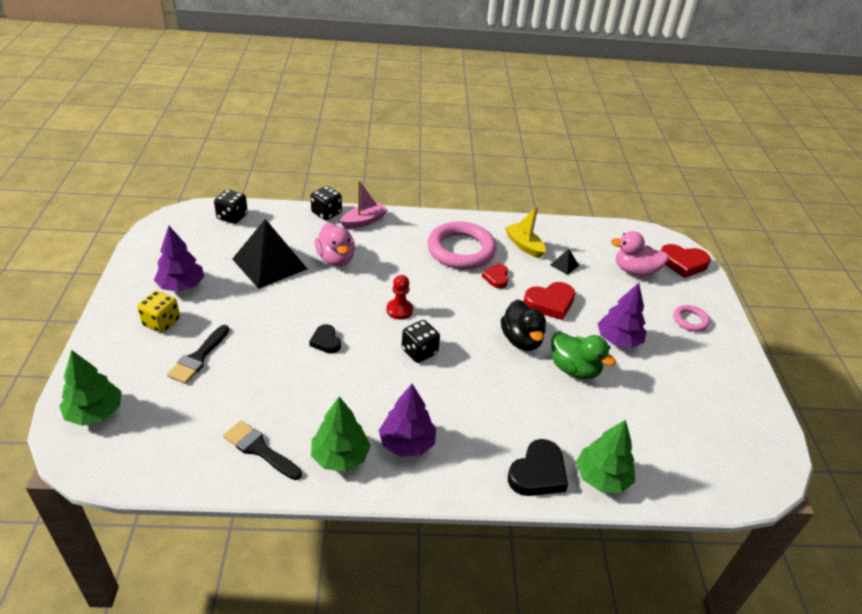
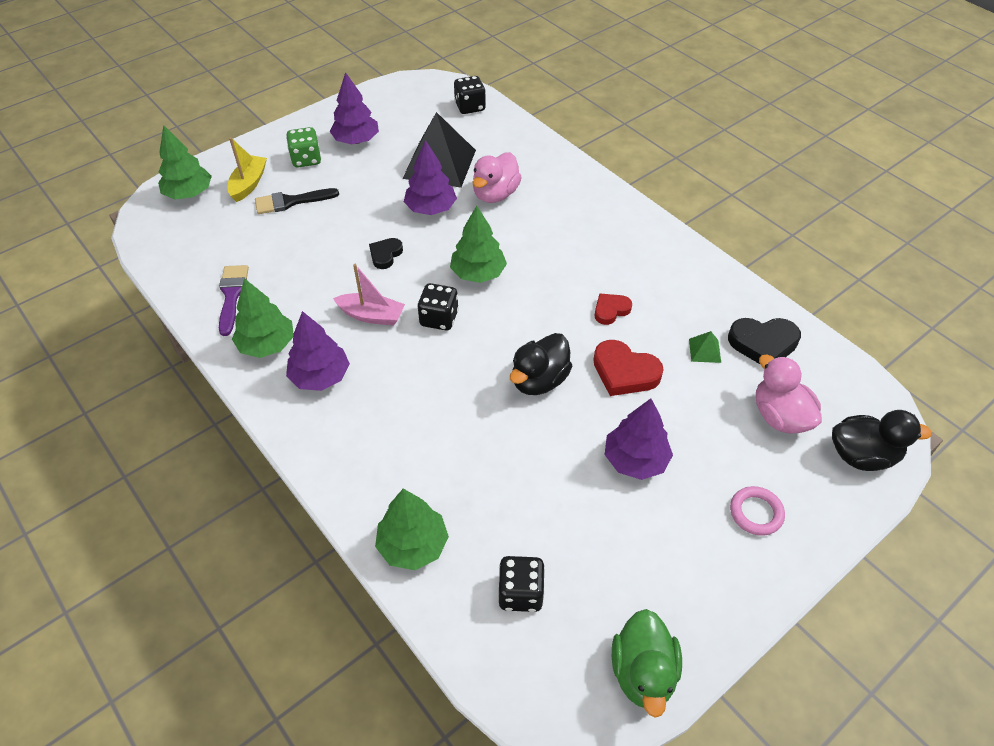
camera: 55 degrees right, 10 degrees up
yellow dice [137,291,180,333] -> green dice [286,127,321,167]
black brush [223,421,302,480] -> purple brush [219,265,249,336]
black dice [311,186,342,220] -> black dice moved to [498,556,545,612]
pink boat [340,180,388,229] -> pink boat moved to [333,264,405,326]
red pawn [387,275,413,320] -> green tree [450,206,507,283]
pink ring [427,221,496,269] -> none
yellow boat [505,207,546,258] -> yellow boat moved to [228,137,267,202]
black heart [508,439,568,496] -> black heart moved to [728,318,801,364]
black pyramid [550,249,579,275] -> green pyramid [689,331,721,363]
green duck [551,332,616,379] -> green duck moved to [612,609,682,718]
red heart [661,244,711,278] -> black duck [832,410,932,471]
none -> purple tree [404,140,457,215]

